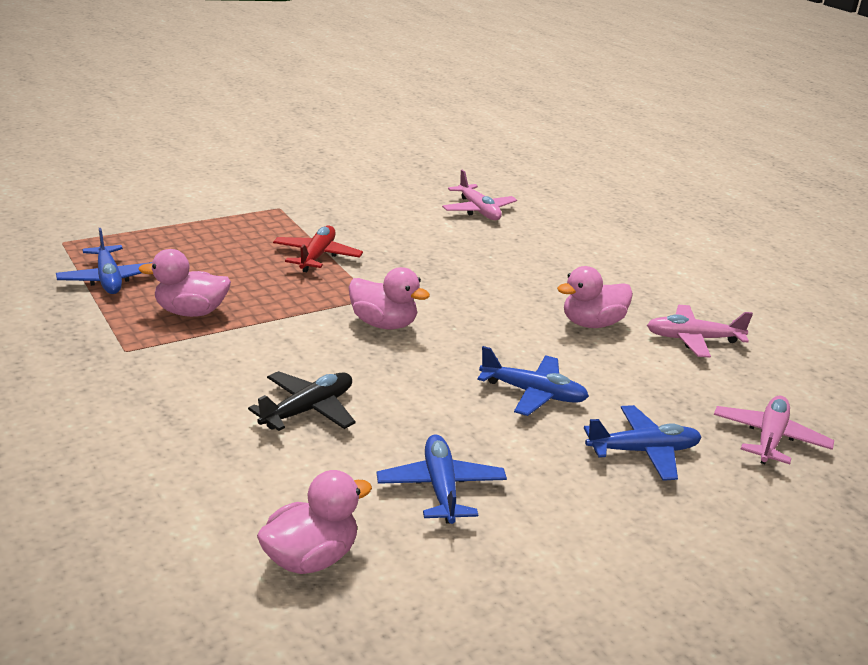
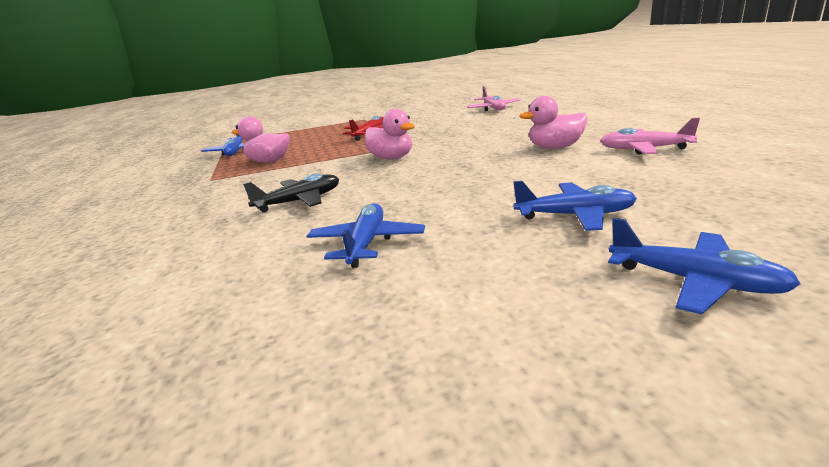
camera: 20 degrees right, 5 degrees down
pink duck [257,470,372,574] -> none
blue plane [477,346,589,416] -> blue plane moved to [608,218,801,314]
pink plane [714,396,834,464] -> none

